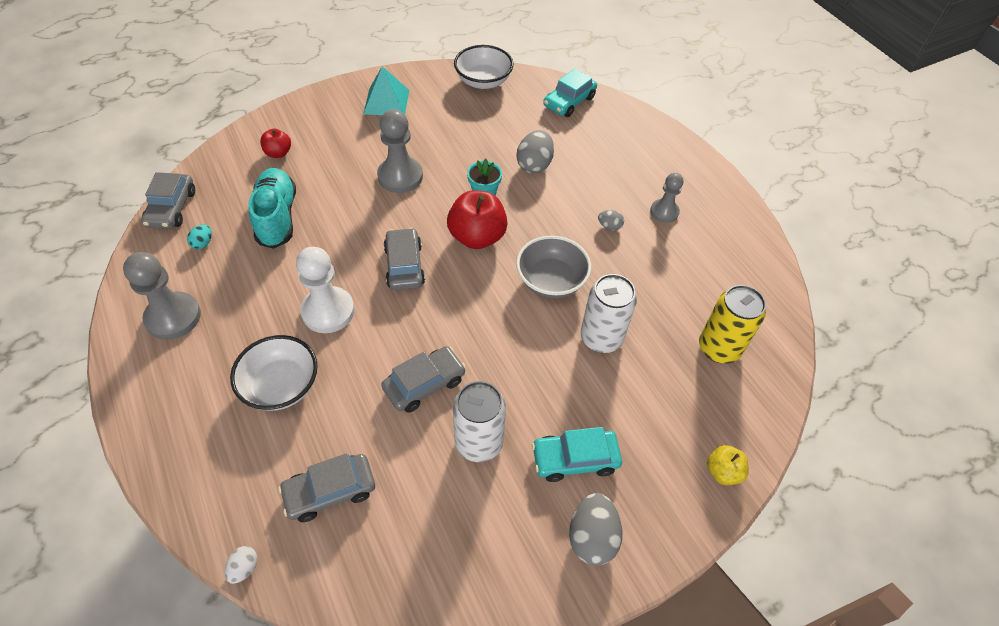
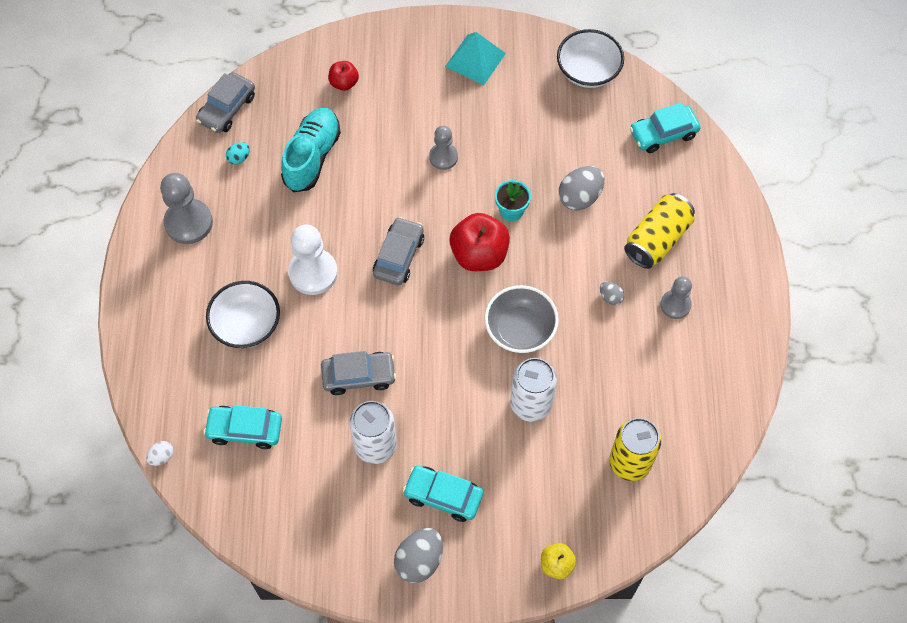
camera: 30 degrees right, 10 degrees up
grey car [278,453,375,522] -> turquoise car [204,405,282,449]
grey pawn [377,109,423,193] -> grey pawn [429,126,458,170], size x0.62
none -> yellow can [624,193,695,269]

